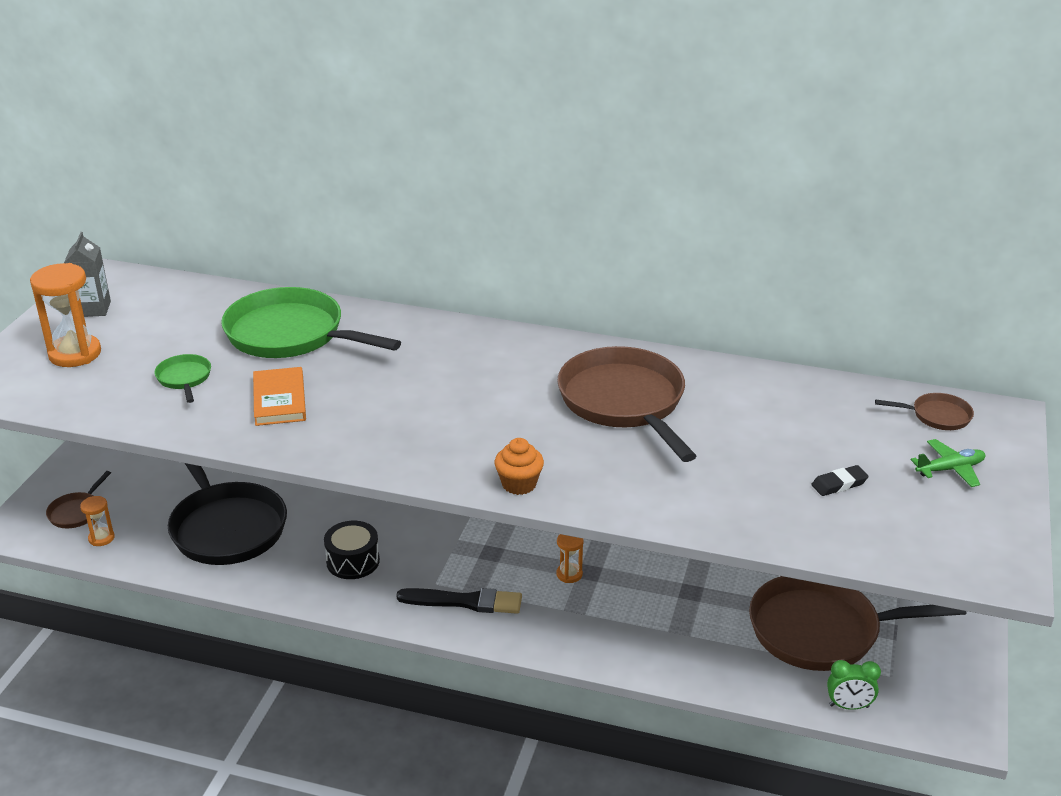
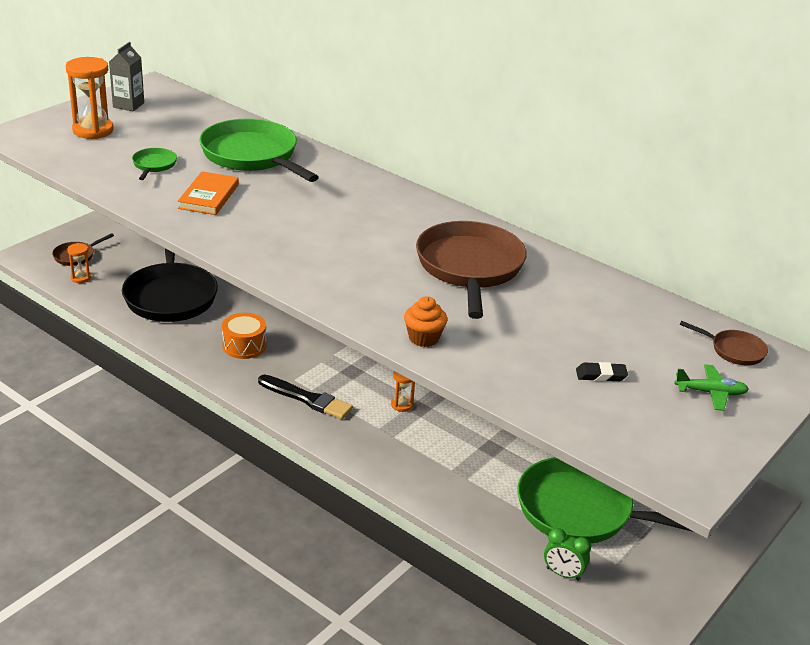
camera: 20 degrees right, 0 degrees up
black drum [324,521,380,579] -> orange drum [222,313,266,359]
orange cupcake [494,438,544,495] -> orange cupcake moved to [404,296,447,347]
brown pan [749,576,967,671] -> green pan [517,457,694,543]

